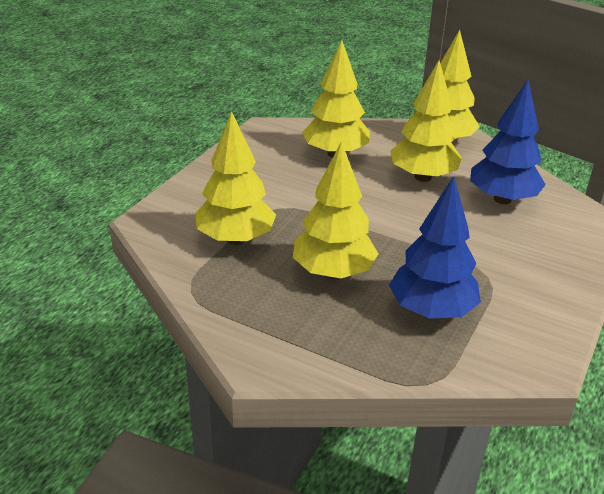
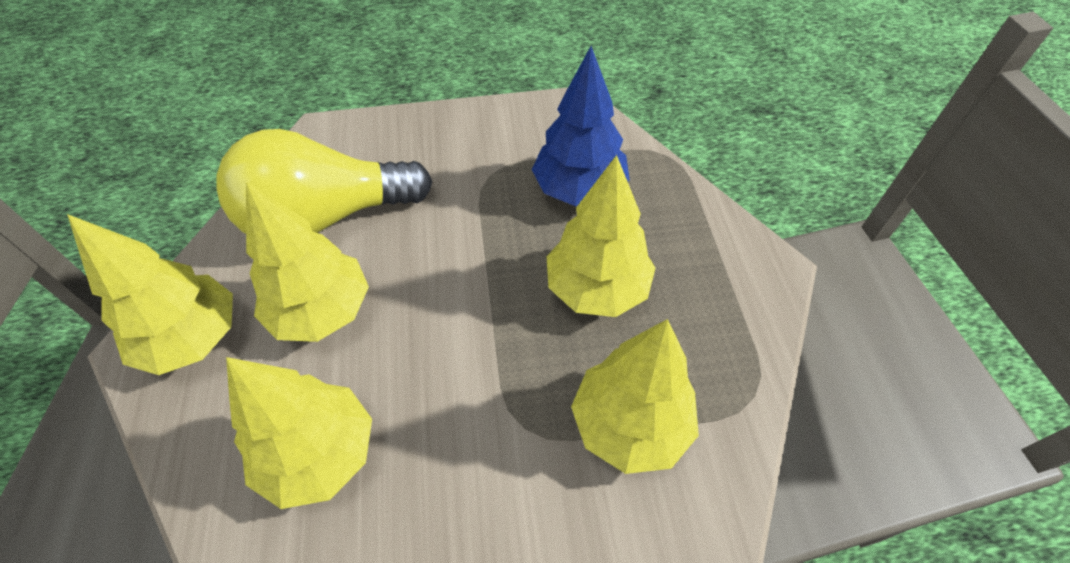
camera: 125 degrees left, 20 degrees up
blue tree [470,80,546,204] -> yellow light bulb [216,129,432,234]

